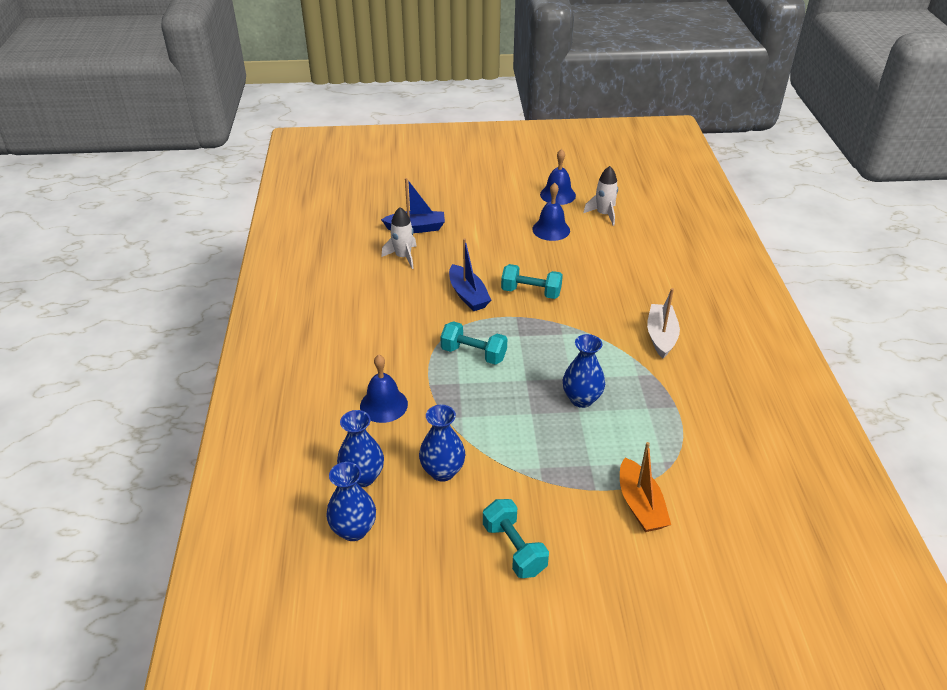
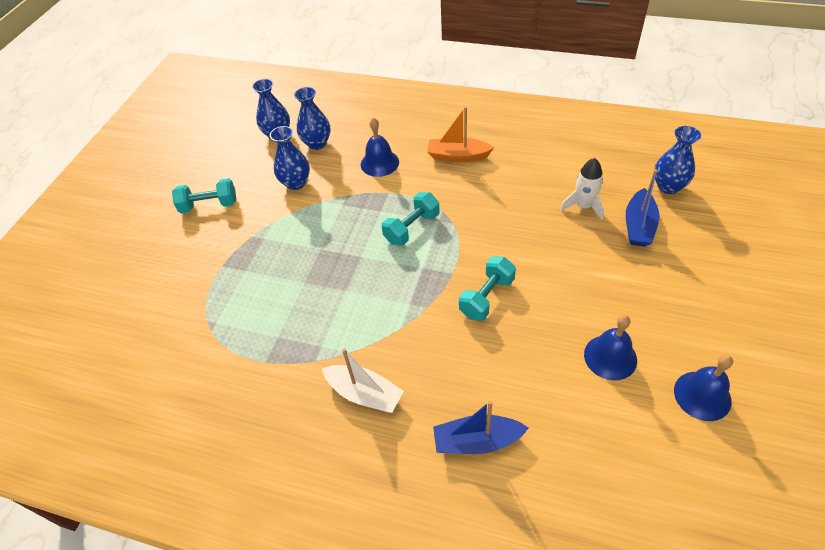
camera: 115 degrees right, 10 degrees up
blue boat [449,238,491,311] -> blue boat moved to [433,401,528,454]
blue vase [563,334,605,408] -> blue vase moved to [654,126,701,194]
white rocket [583,166,618,226] -> none
orange boat [620,442,671,532] -> orange boat moved to [427,106,494,162]

